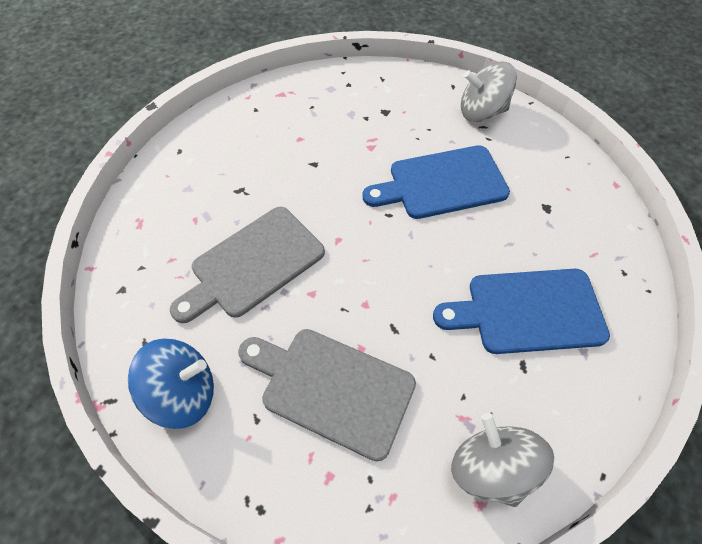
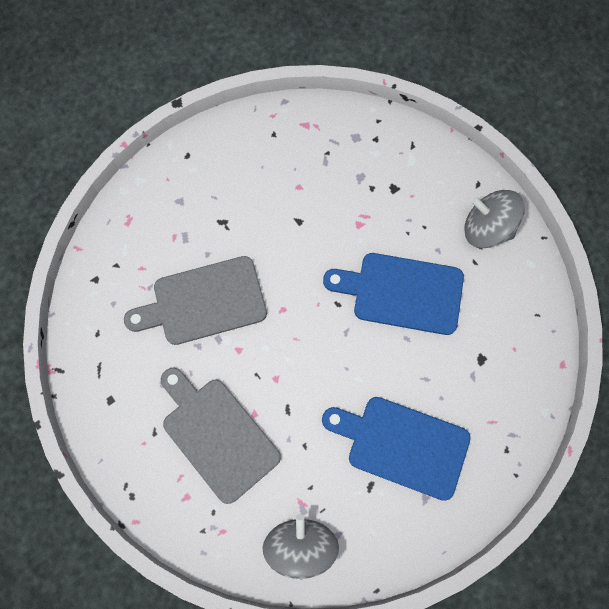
camera: 25 degrees right, 15 degrees up
blue spinning top [128,338,214,429] -> none

